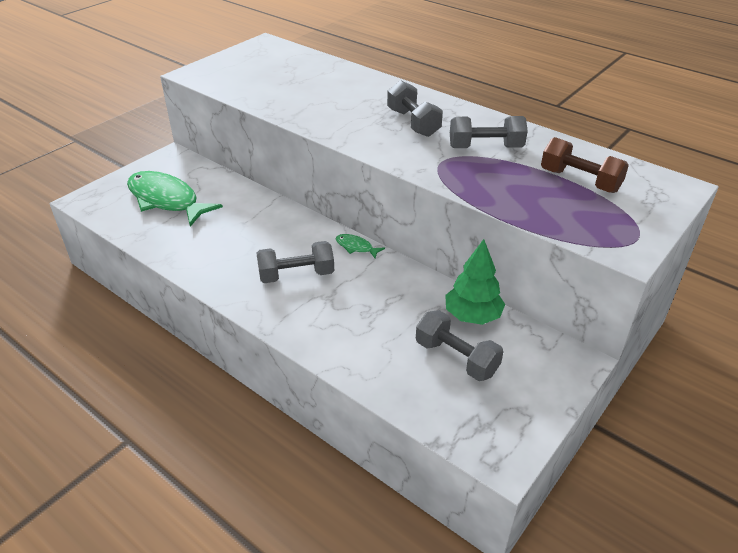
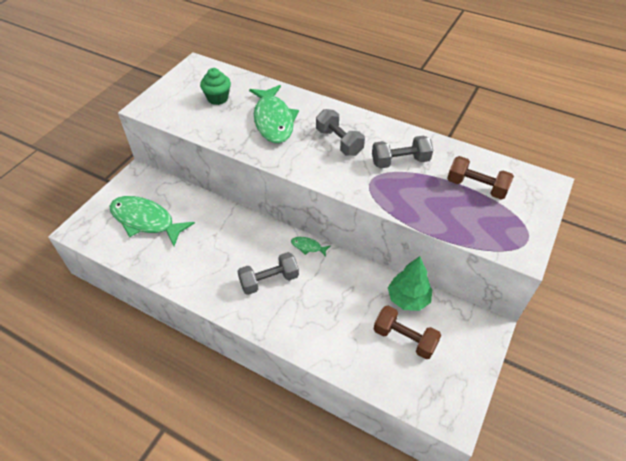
camera: 10 degrees left, 10 degrees up
grey dumbbell [416,310,504,381] -> brown dumbbell [374,306,441,359]
none -> green cupcake [200,68,231,105]
none -> green fish [249,85,299,143]

